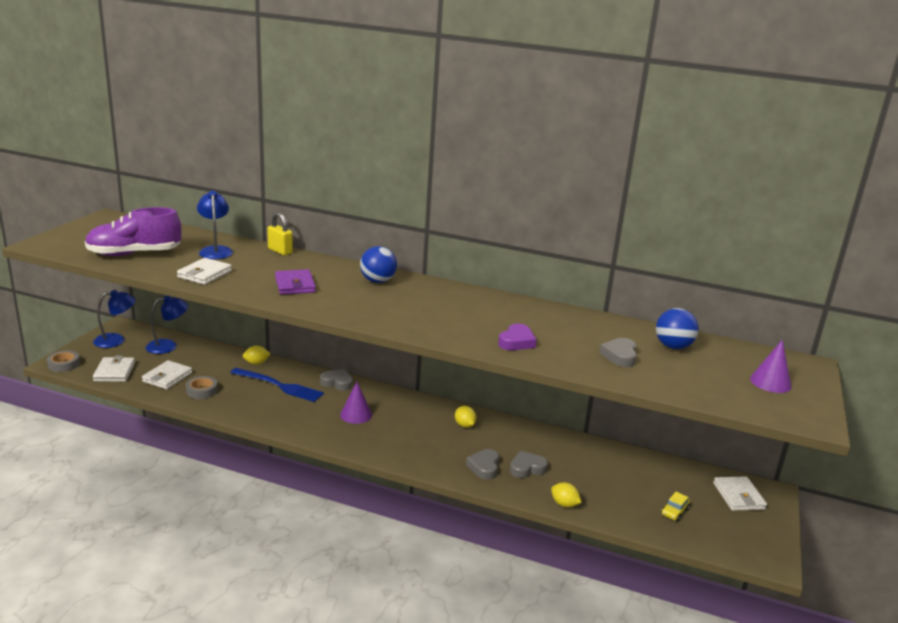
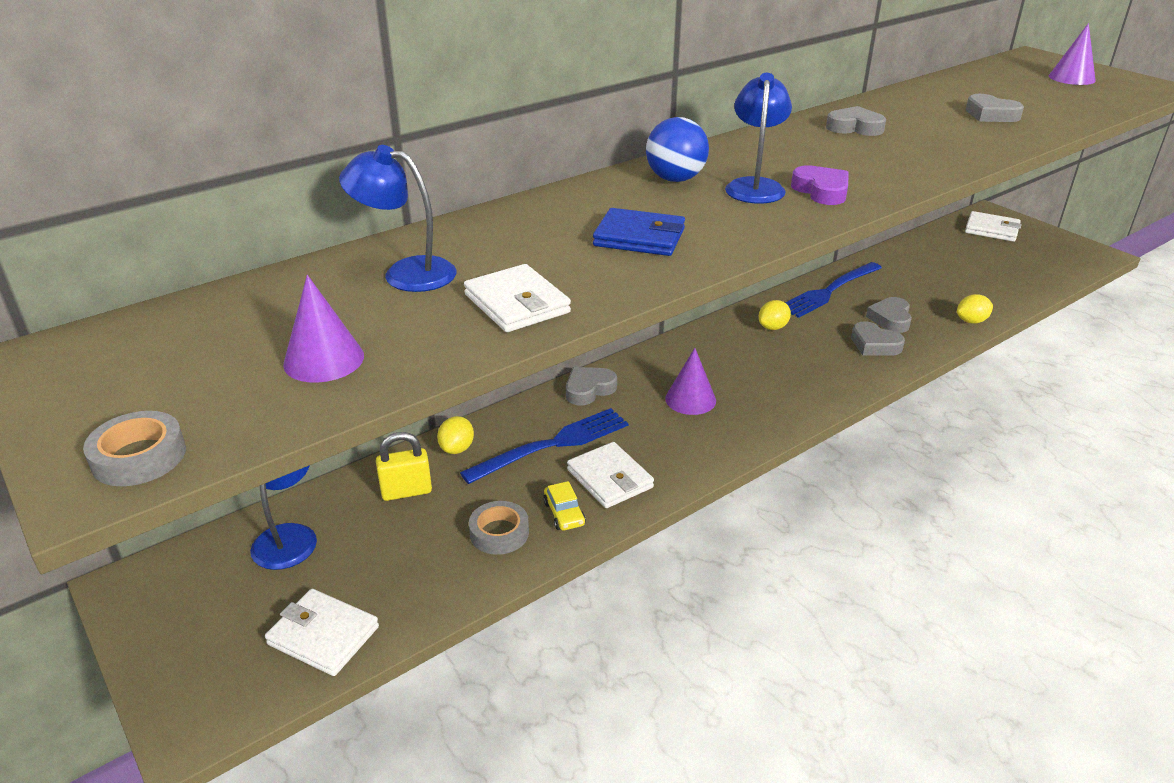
camera: 55 degrees left, 10 degrees up
grey tape [47,351,80,372] -> grey tape moved to [83,411,186,486]
purple shoe [85,207,181,256] -> purple cone [283,275,364,383]
blue lamp [93,290,136,348] -> blue lamp moved to [725,73,792,204]
white wallet [142,360,192,389] -> white wallet moved to [567,442,654,508]
yellow padlock [267,213,293,255] -> yellow padlock moved to [376,432,432,501]
purple wallet [275,269,316,295] -> blue wallet [593,208,685,256]
yellow lemon [455,406,476,428] -> yellow lemon turned 45 degrees counterclockwise [759,300,791,330]
purple heart [498,323,537,350] -> purple heart moved to [791,165,849,205]
blue ball [656,308,699,349] -> none
yellow car [661,492,690,521] -> yellow car moved to [543,481,586,531]
none -> blue fork [785,262,882,318]
none -> grey heart [826,106,886,136]

